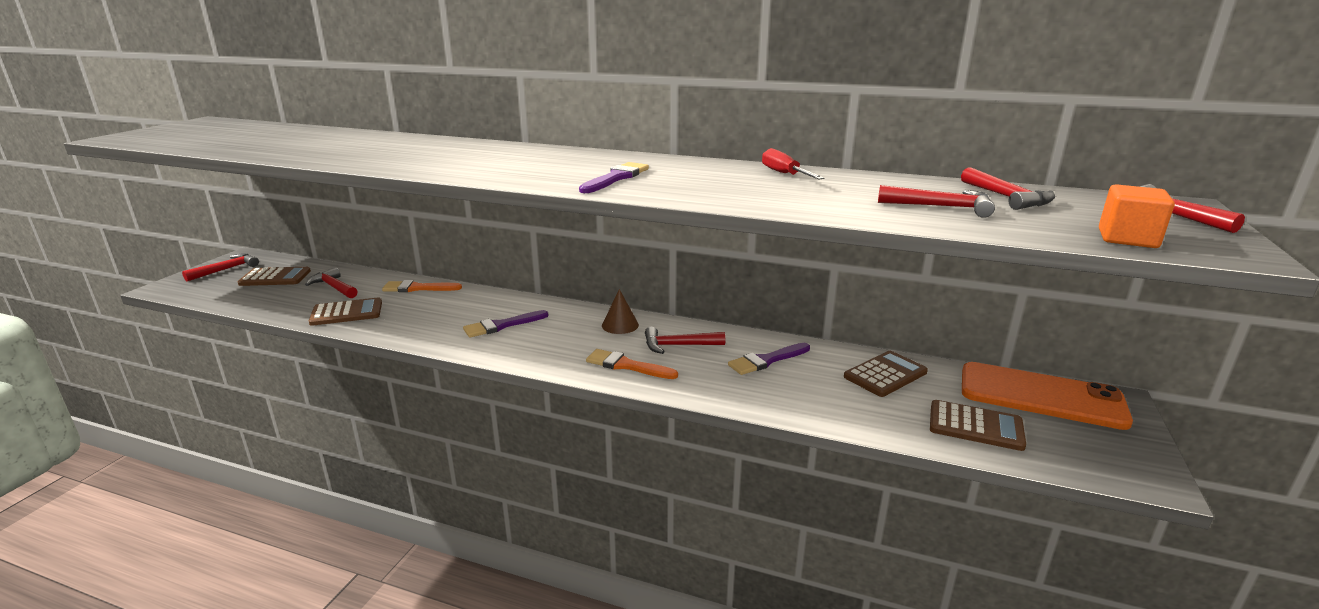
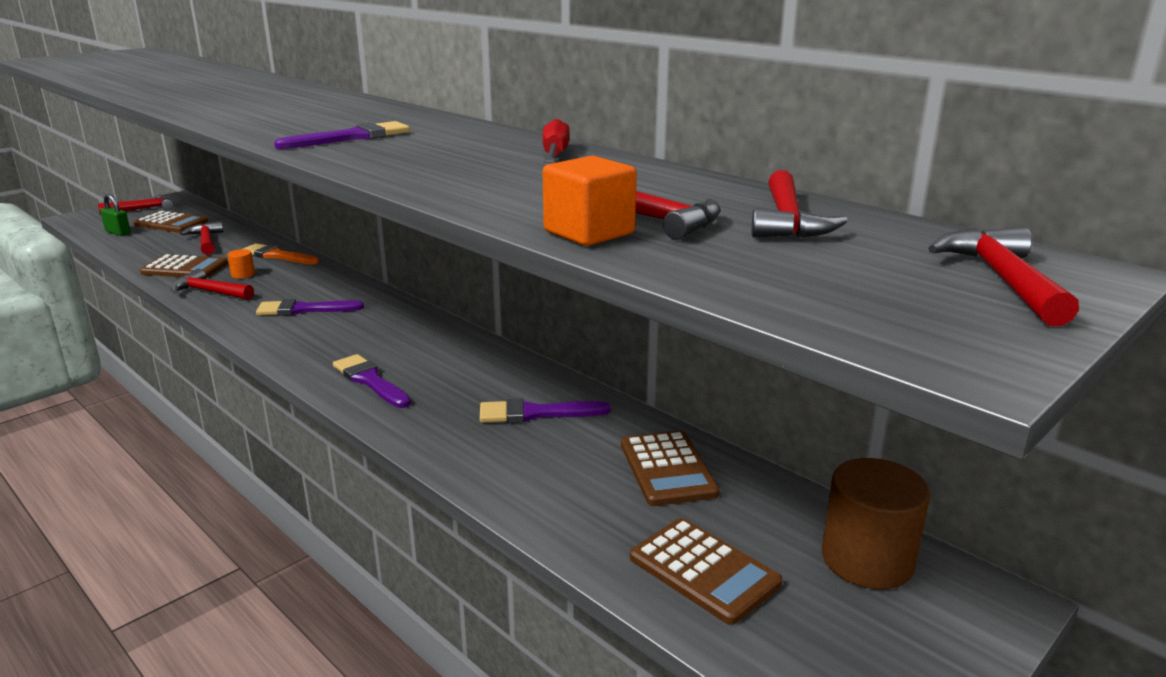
camera: 25 degrees right, 0 degrees up
orange brush [586,349,678,379] -> purple brush [333,354,411,408]
brown cone [602,289,639,334] -> none
red hammer [645,327,725,354] -> red hammer moved to [171,269,254,300]
brown calculator [844,351,928,397] -> brown calculator turned 90 degrees clockwise [621,430,719,506]
orange phone [962,362,1133,430] -> brown cylinder [822,458,931,589]
orange cube [1099,184,1175,248] -> orange cube moved to [543,155,637,246]
none -> green padlock [100,194,131,236]
none -> orange cylinder [227,249,255,279]

